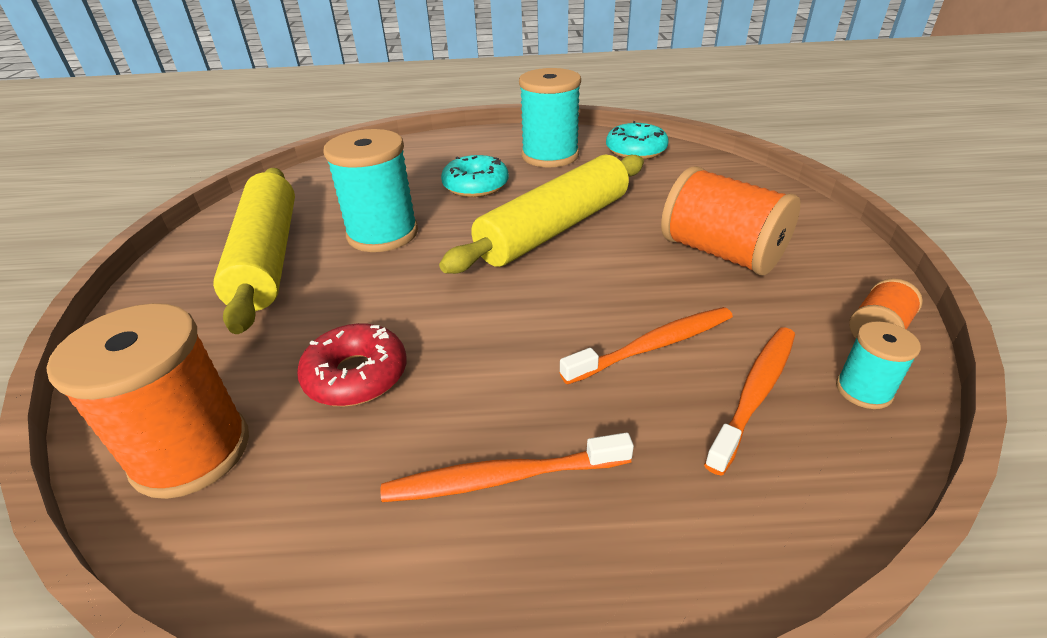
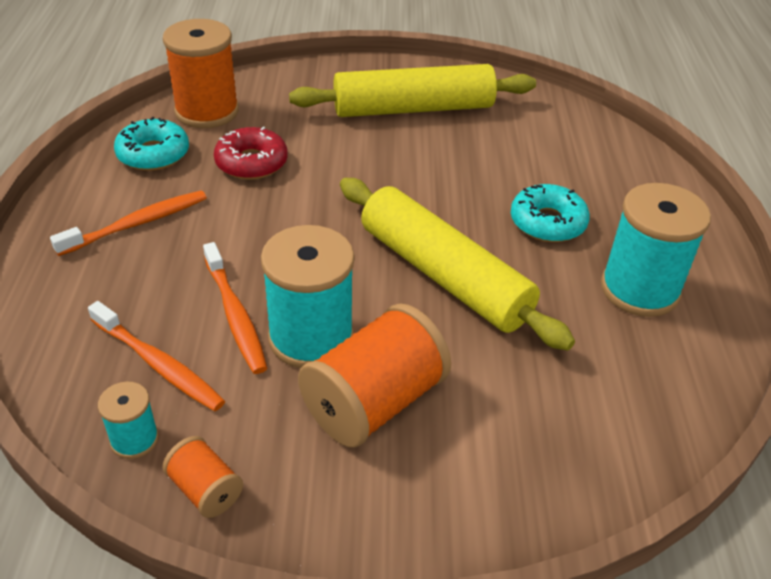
camera: 90 degrees right, 5 degrees up
turquoise spool [323,129,418,252] -> turquoise spool moved to [261,225,355,368]
orange toothbrush [381,433,634,502] -> orange toothbrush turned 60 degrees clockwise [50,190,207,256]
turquoise donut [606,121,669,160] -> turquoise donut moved to [114,117,189,171]

